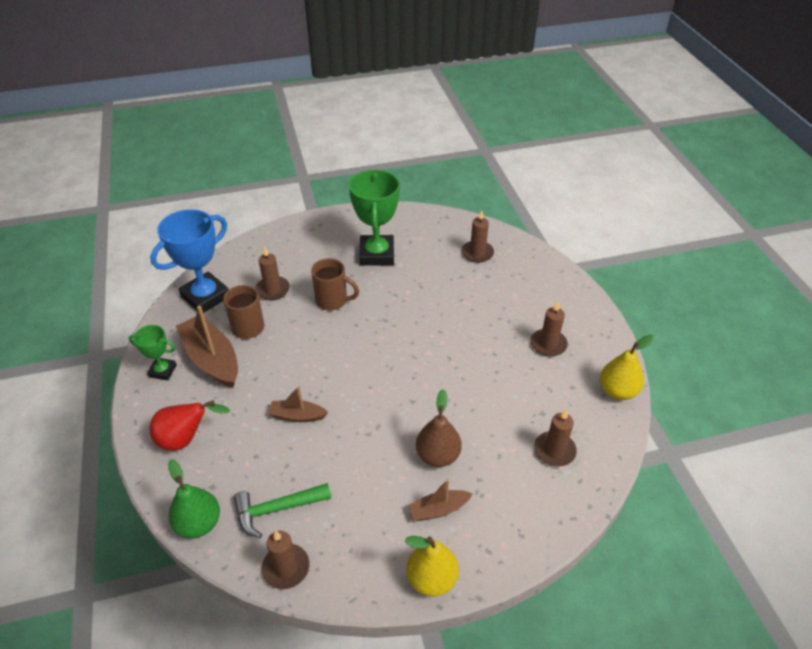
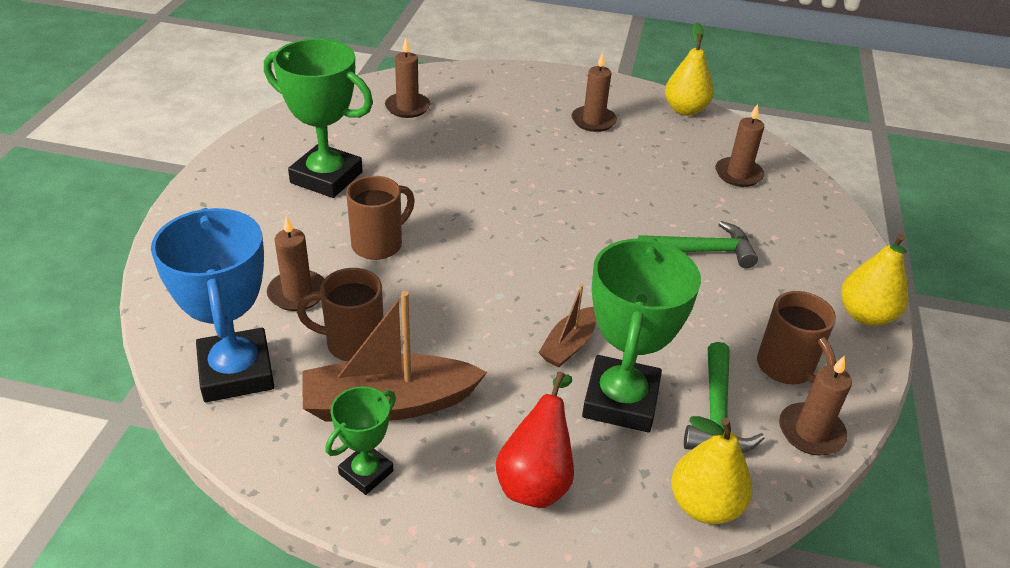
camera: 65 degrees left, 5 degrees down
green pear [168,459,220,538] -> yellow pear [671,416,752,524]
brown boat [408,479,472,521] -> none
brown pear [416,389,462,467] -> green hammer [638,221,758,268]
none -> green trophy [582,238,701,432]
none -> brown mug [757,291,836,385]

